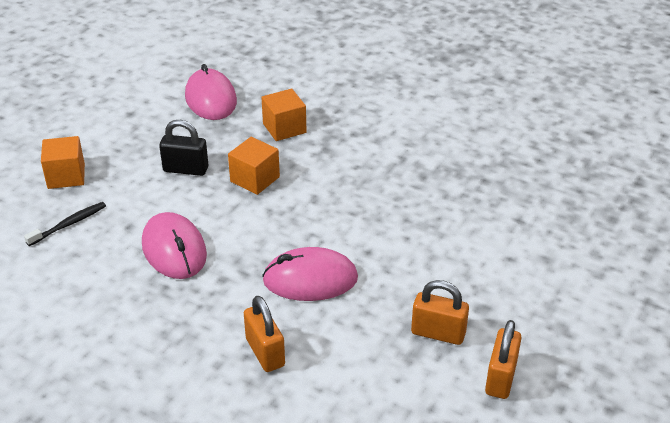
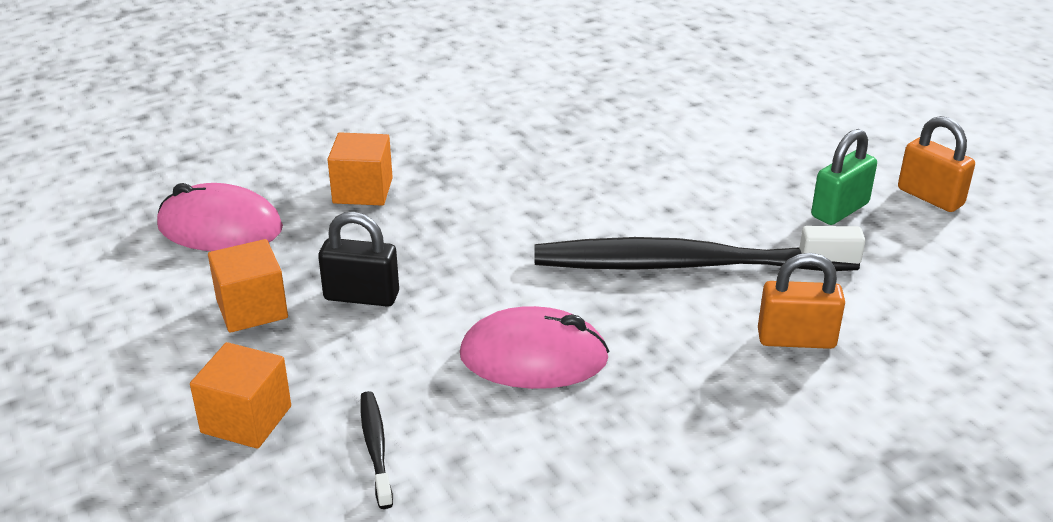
camera: 60 degrees left, 5 degrees down
black padlock [159,120,208,176] -> black padlock turned 60 degrees clockwise [318,212,399,307]
orange cube [228,137,280,195] -> orange cube moved to [208,239,288,333]
pink mouse [262,247,358,301] -> black toothbrush [534,226,866,271]
orange padlock [411,280,469,345] -> green padlock [811,129,877,225]

